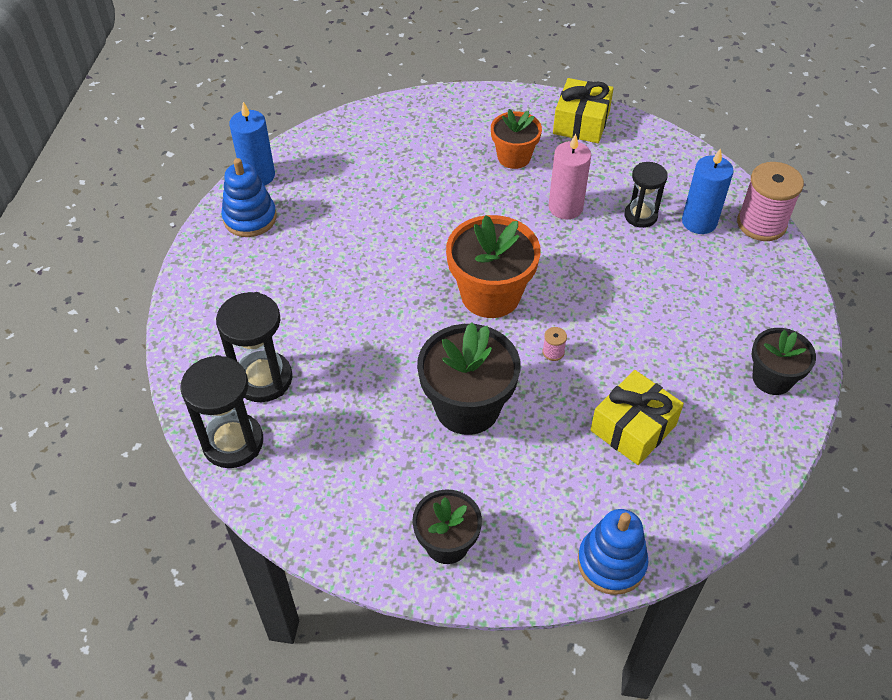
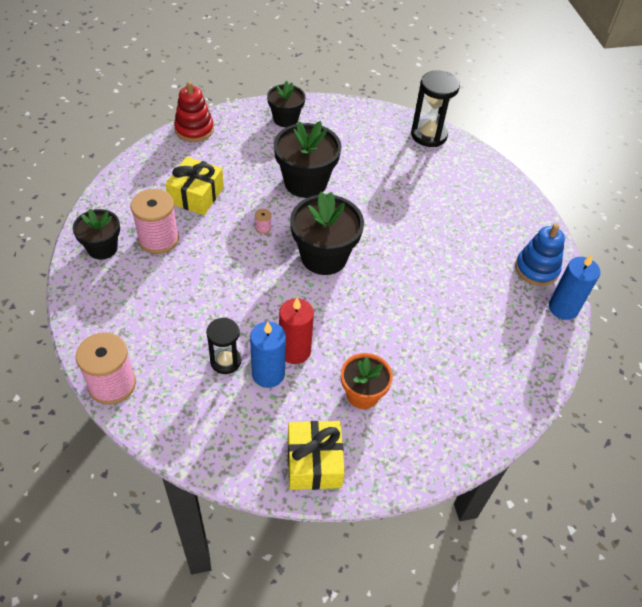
camera: 155 degrees right, 0 degrees up
black hourglass [216,292,292,402] -> none
orange flower pot [446,215,541,318] -> black flower pot [290,192,364,275]
pink candle [548,134,591,219] -> red candle [279,298,314,364]
blue stacking toy [578,509,648,595] -> red stacking toy [174,81,214,142]
blue candle [682,148,734,234] -> blue candle moved to [250,322,286,388]
none -> pink spool [130,189,179,254]

